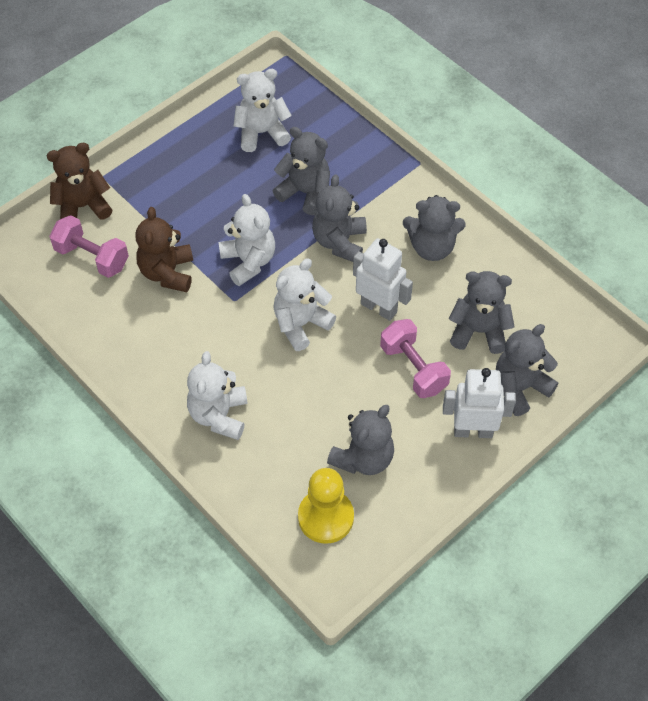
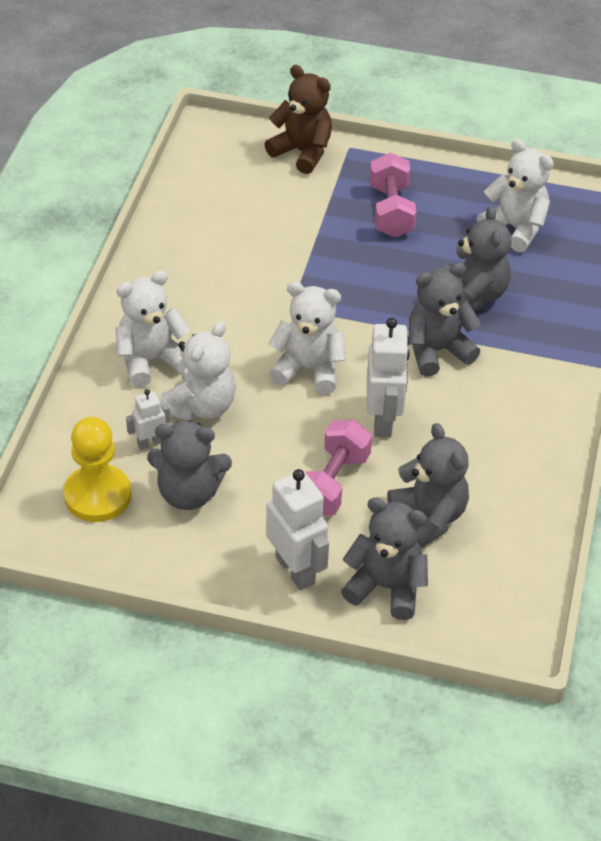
camera: 55 degrees right, 10 degrees down
pink dumbbell [49,215,129,278] -> pink dumbbell moved to [370,153,417,237]
brown teddy bear [135,207,193,292] -> none
white teddy bear [218,194,275,286] -> white teddy bear moved to [160,321,236,421]
grey teddy bear [403,195,466,261] -> none
none -> white robot [126,389,170,450]

